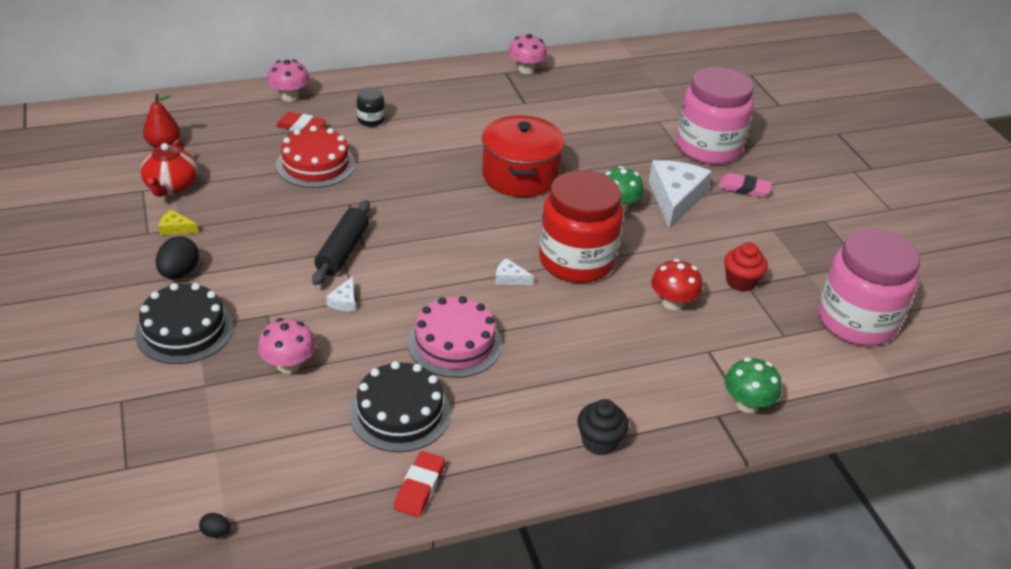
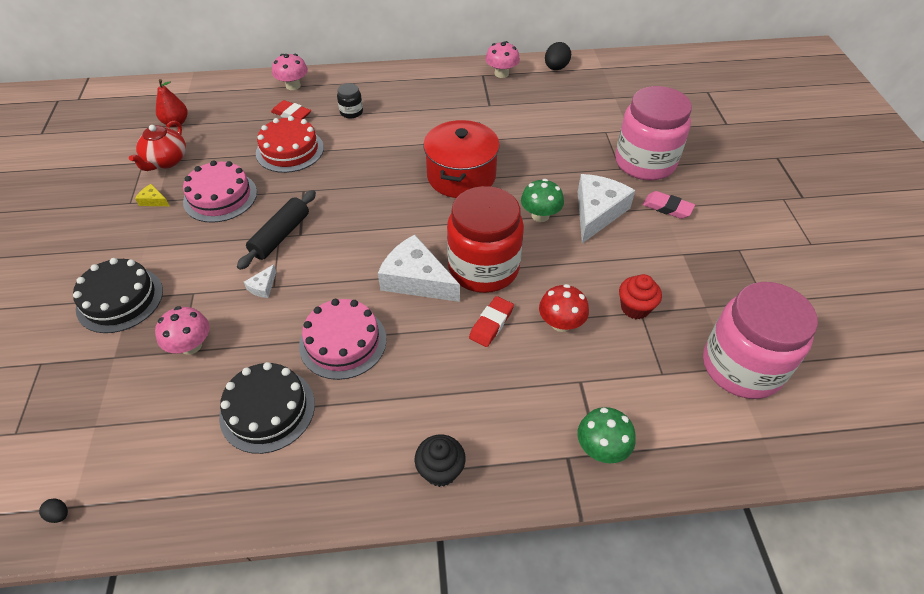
camera: 15 degrees right, 10 degrees up
black egg [156,236,199,279] -> black egg moved to [545,42,571,70]
red eraser [394,451,445,517] -> red eraser moved to [469,296,514,347]
white cheese [495,258,534,285] -> white cheese [378,235,460,302], size x2.34
none -> pink cake [183,160,257,223]

